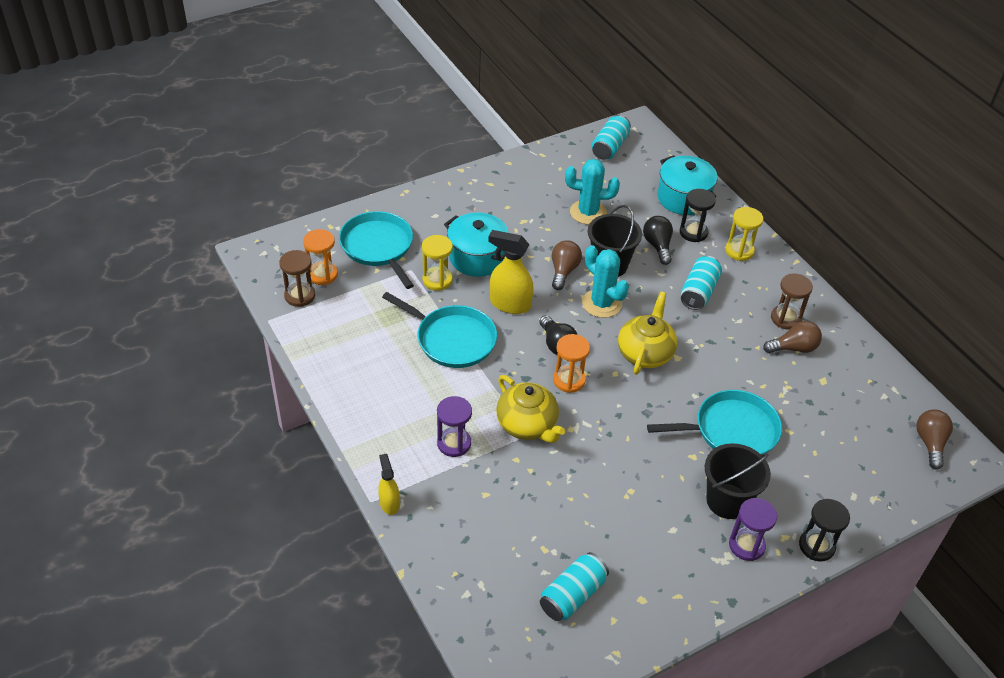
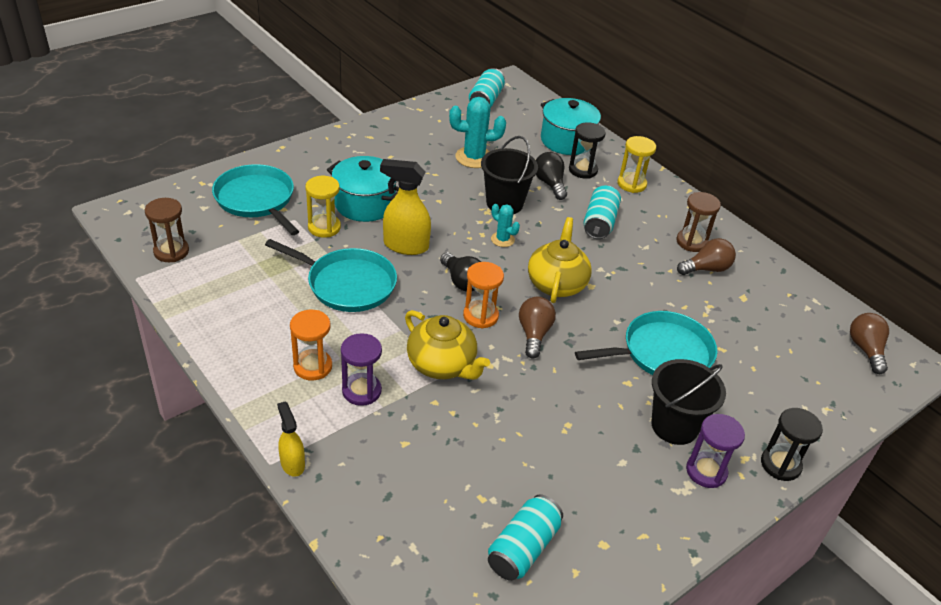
camera: 10 degrees left, 5 degrees down
orange hourglass [303,229,338,285] -> orange hourglass moved to [290,310,332,381]
brown light bulb [552,240,582,290] -> brown light bulb moved to [519,297,556,359]
turquoise cactus [582,245,629,318] -> turquoise cactus [491,204,520,247], size x0.56

